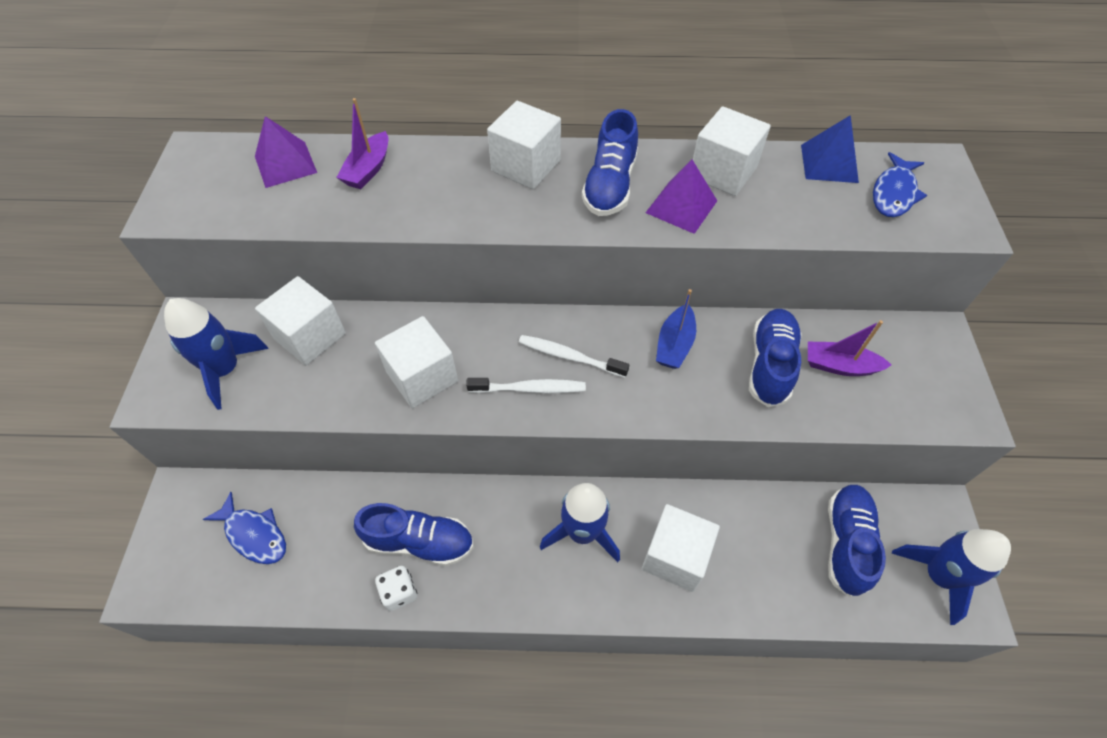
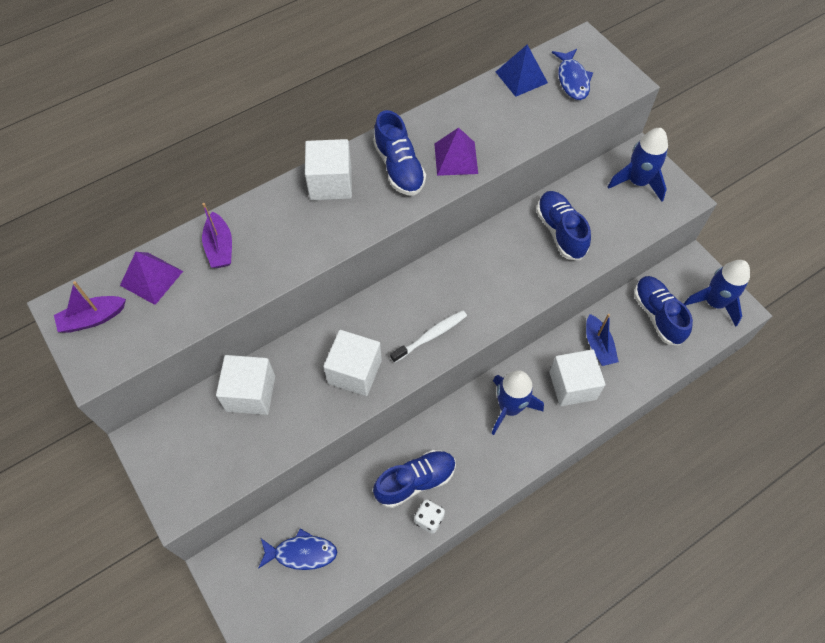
camera: 35 degrees left, 5 degrees up
blue rocket [164,298,269,410] -> blue rocket moved to [608,128,668,202]
white toothbrush [519,335,629,378] -> none
blue boat [656,289,696,369] -> blue boat moved to [586,314,619,366]
white cube [693,106,771,196] -> none
purple boat [808,320,892,376] -> purple boat moved to [54,281,126,333]

